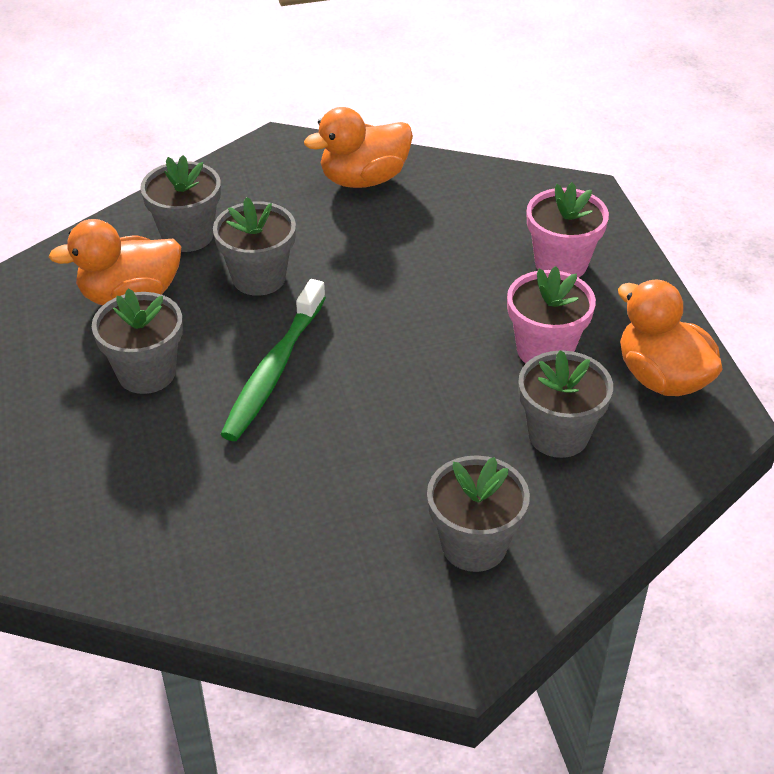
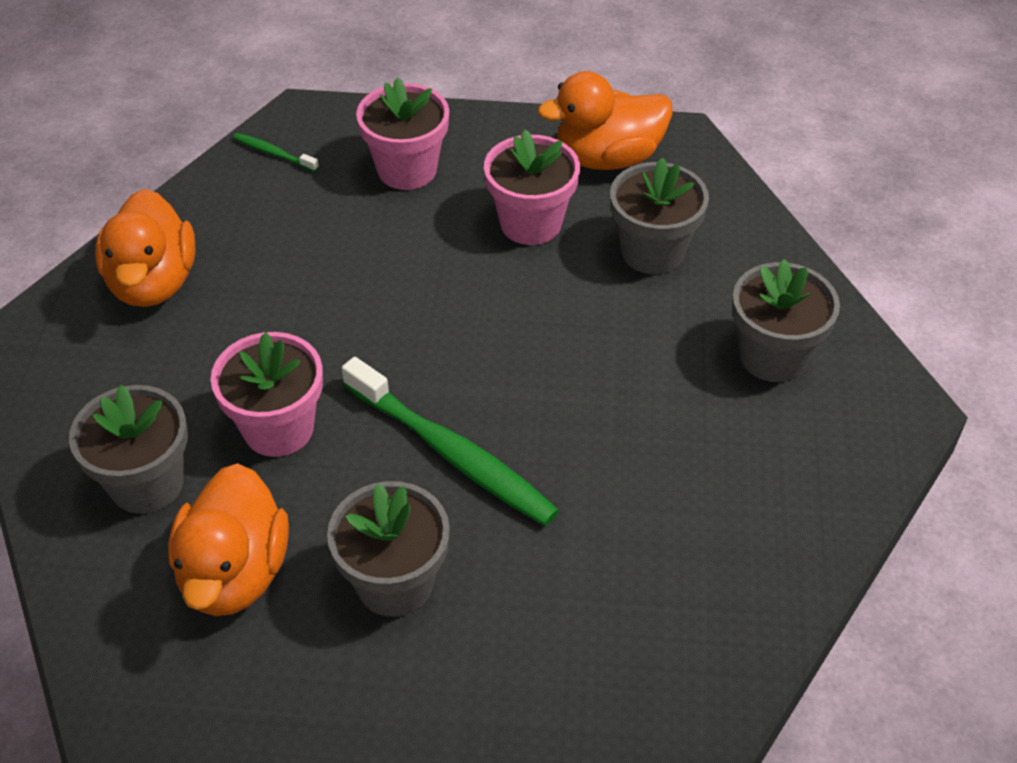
camera: 70 degrees left, 5 degrees up
grey flower pot [213,197,296,296] -> pink flower pot [211,332,323,457]
none -> green toothbrush [233,133,319,172]

